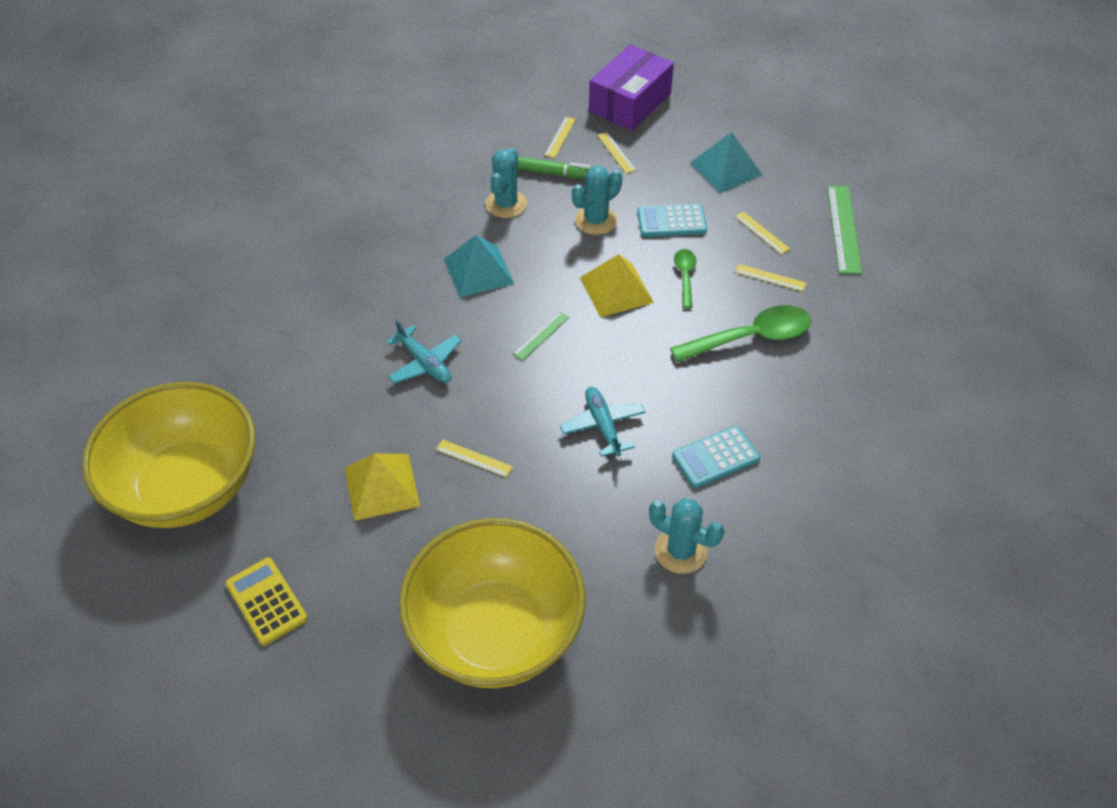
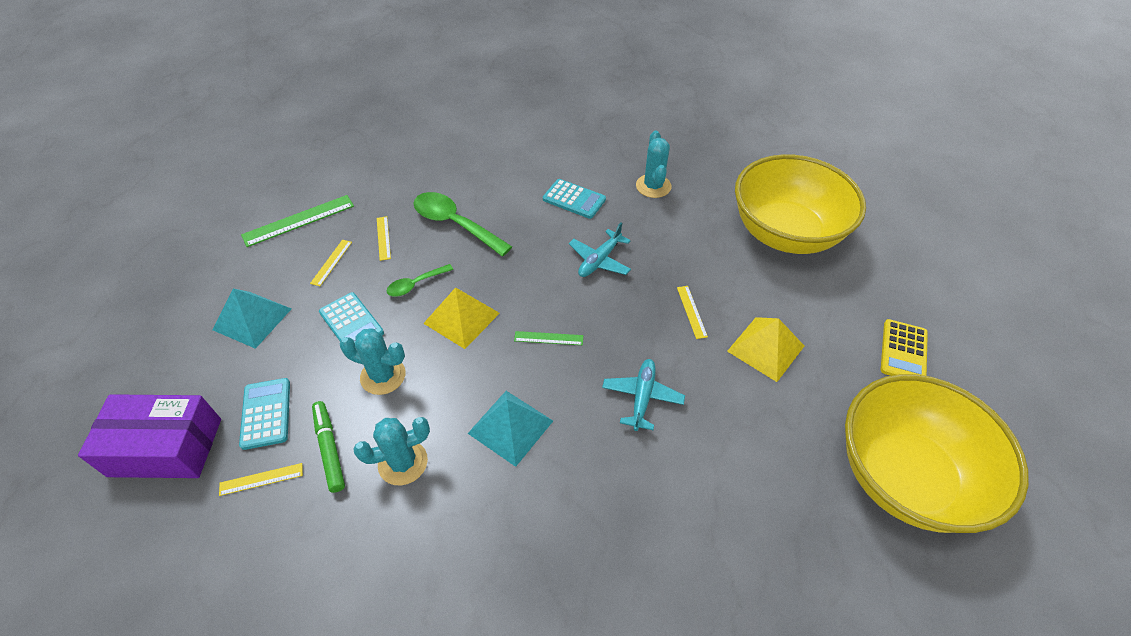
camera: 125 degrees left, 0 degrees up
yellow ruler [597,132,636,173] -> turquoise calculator [239,378,290,450]

